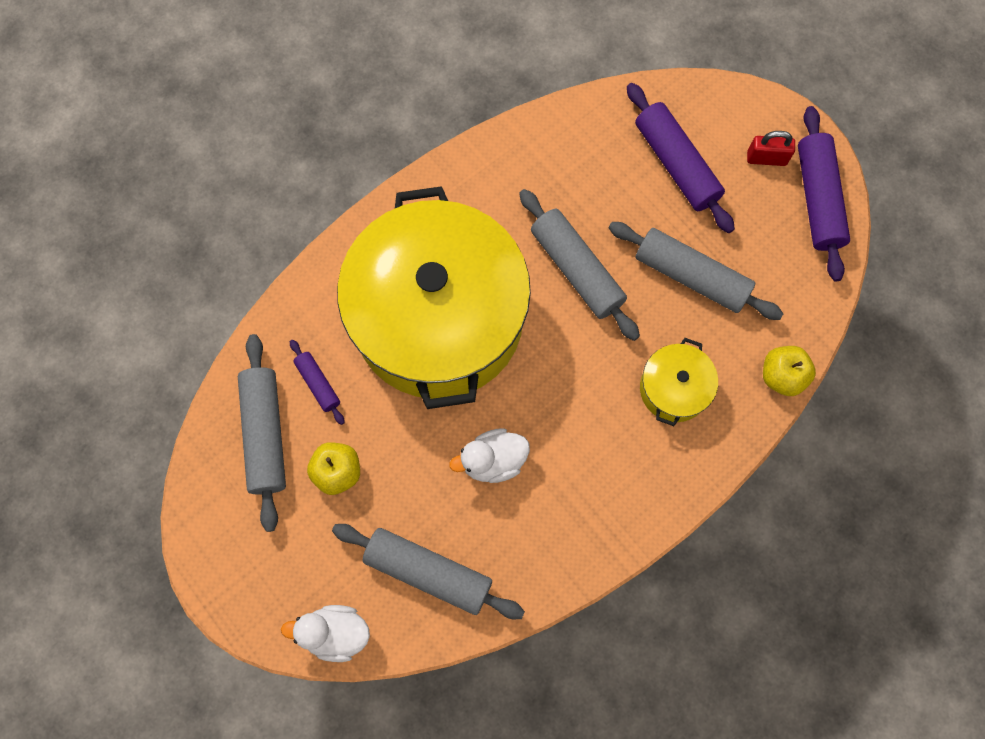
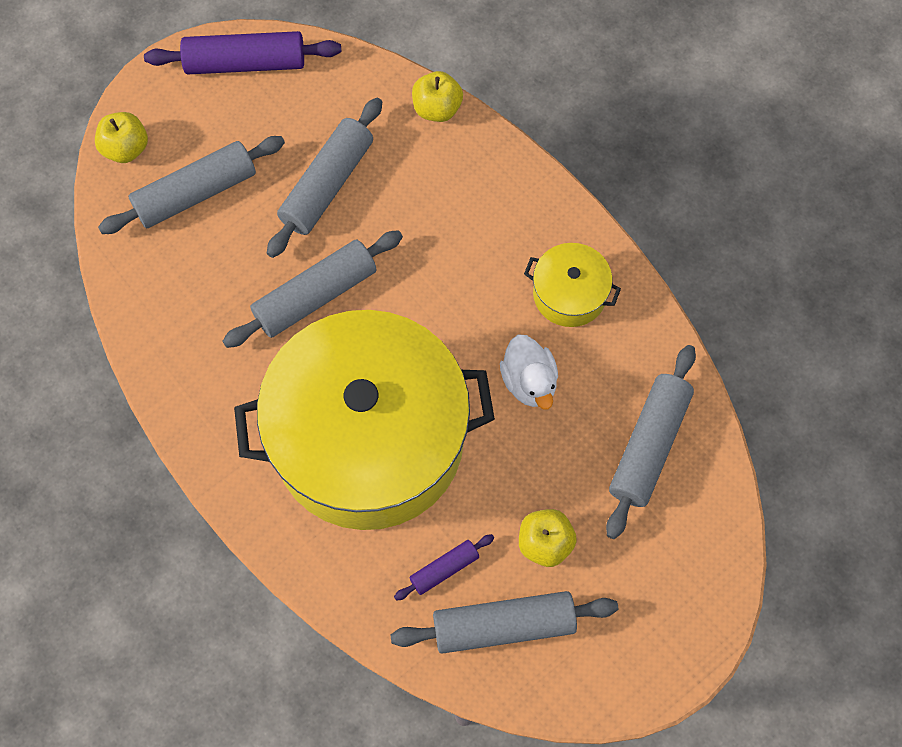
camera: 90 degrees left, 5 degrees down
white duck [281,605,370,662] -> none
purple rolling pin [627,83,735,233] -> grey rolling pin [98,136,285,234]
yellow pot [640,338,718,426] -> yellow pot moved to [524,243,621,327]
red padlock [747,131,795,166] -> none
none -> yellow apple [95,112,148,163]

